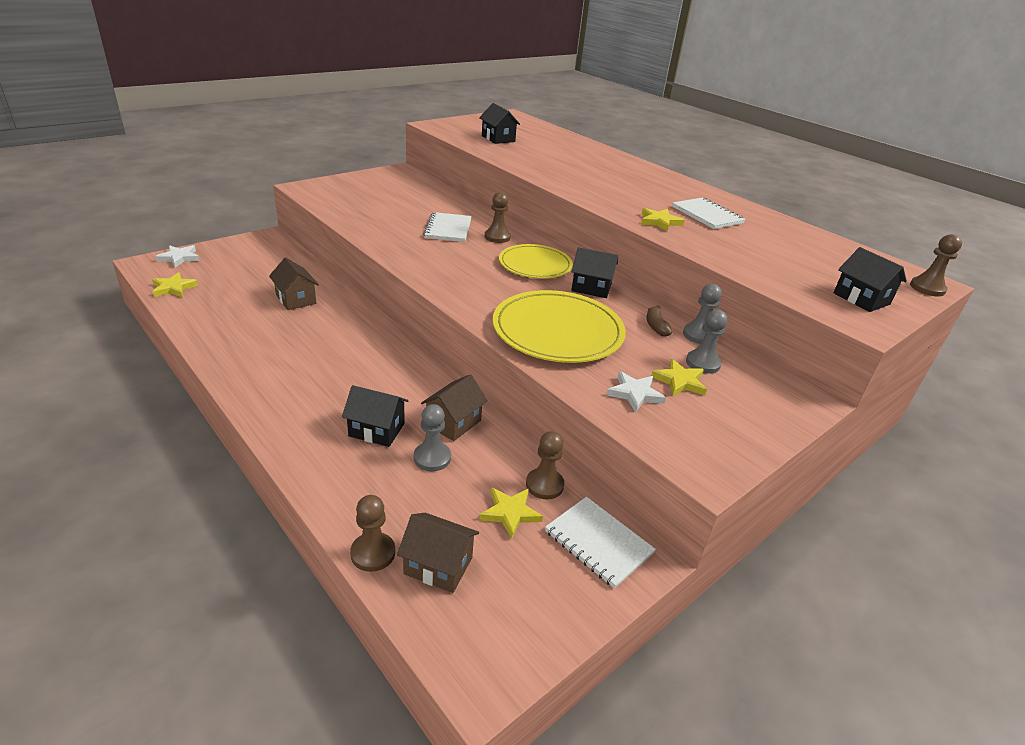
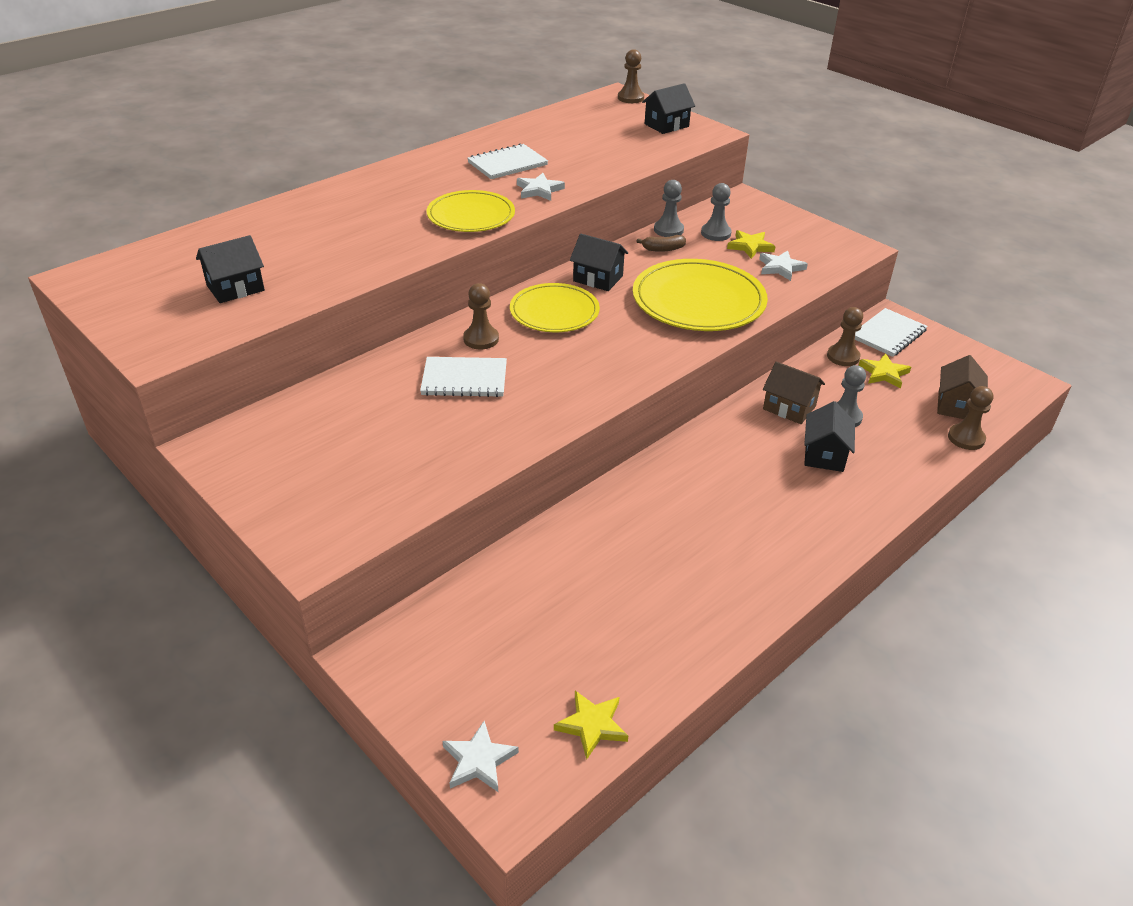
camera: 90 degrees left, 5 degrees up
brown house [269,258,319,310] -> none
black house [571,247,618,298] -> black house turned 75 degrees counterclockwise [570,233,628,291]
yellow star [641,208,684,231] -> white star [517,173,565,201]
none -> yellow plate [427,190,515,232]

